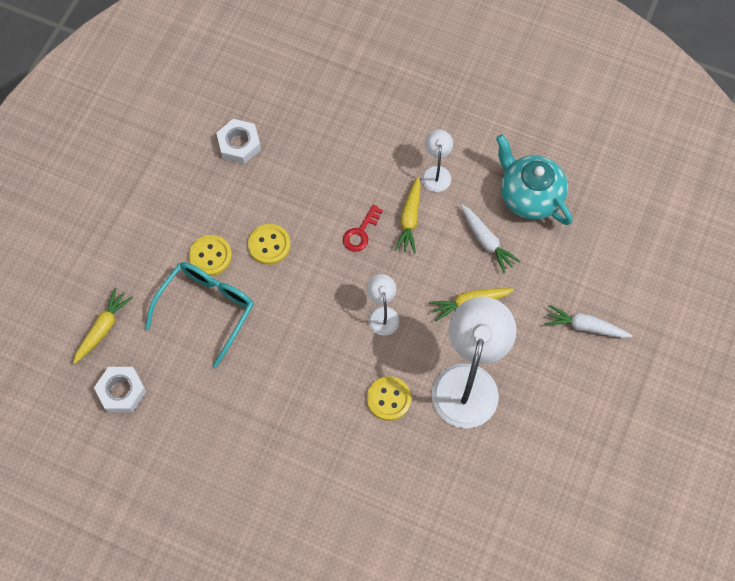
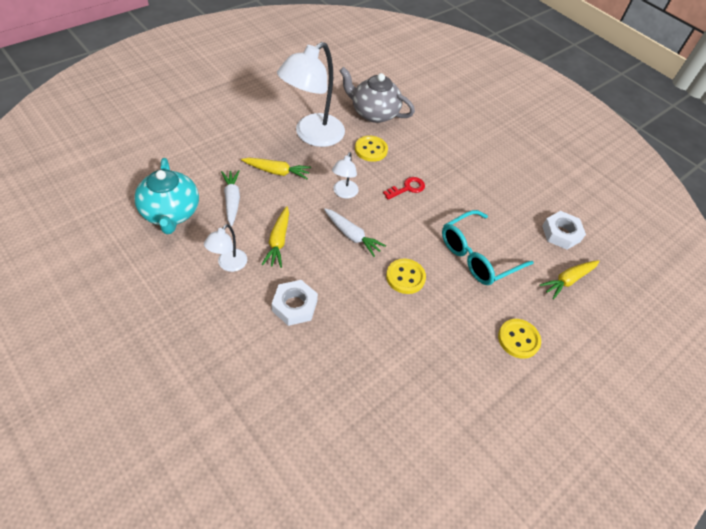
camera: 160 degrees left, 15 degrees down
yellow button [189,235,232,276] -> yellow button moved to [498,319,541,359]
white nut [216,119,261,164] -> white nut moved to [271,280,318,326]
red key [343,204,383,252] -> red key moved to [383,177,425,200]
yellow carrot [394,177,421,254] -> yellow carrot turned 150 degrees clockwise [262,206,289,268]
white carrot [545,305,632,338] -> white carrot moved to [324,208,386,257]
none -> grey teapot [340,67,415,123]

